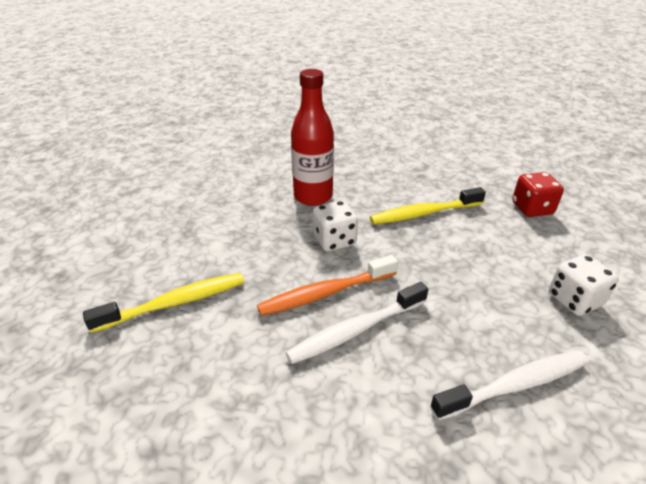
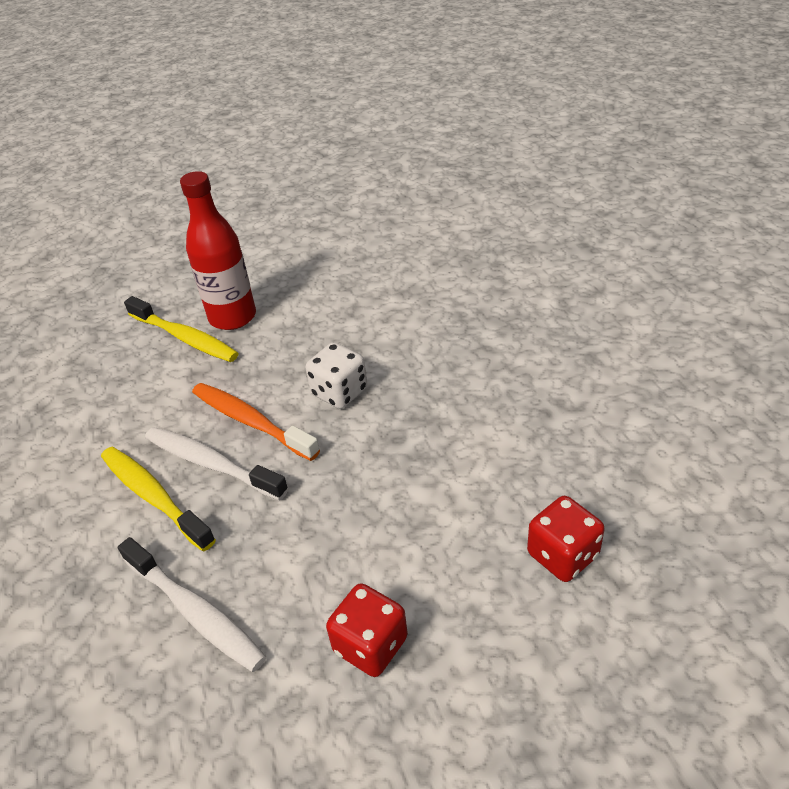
camera: 65 degrees right, 5 degrees up
red bottle [291,69,334,206] -> red bottle moved to [180,171,256,330]
yellow toothbrush [370,187,486,224] -> yellow toothbrush moved to [101,447,216,551]
white dice [549,254,619,316] -> red dice [326,583,408,677]

